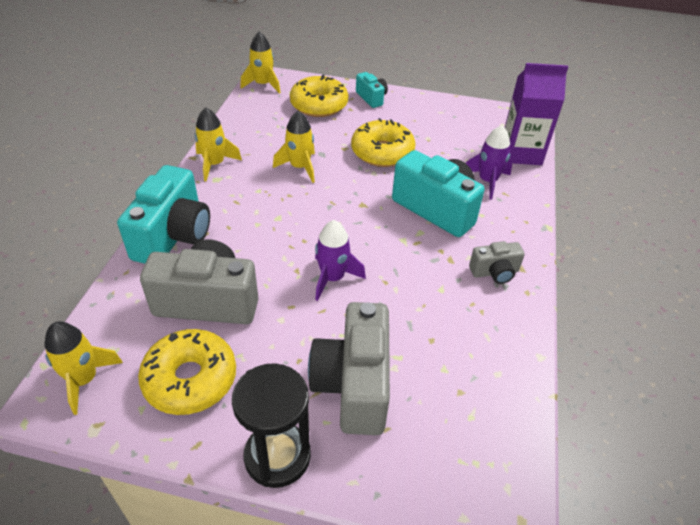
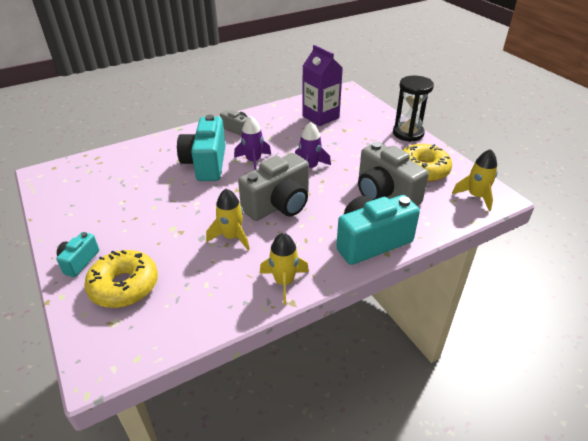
camera: 130 degrees left, 5 degrees down
yellow rocket [240,32,281,94] -> none
grey camera [308,302,390,435] -> grey camera moved to [238,153,309,221]
yellow donut [351,118,416,167] -> none
purple rocket [466,126,512,200] -> purple rocket moved to [234,116,271,170]
purple carton [505,63,568,165] -> purple carton moved to [302,45,343,126]

